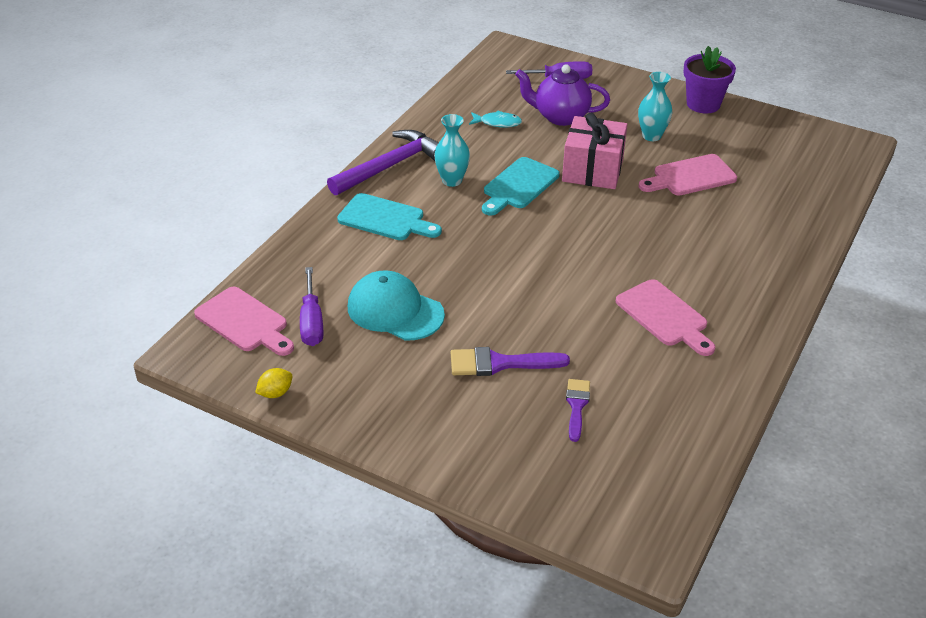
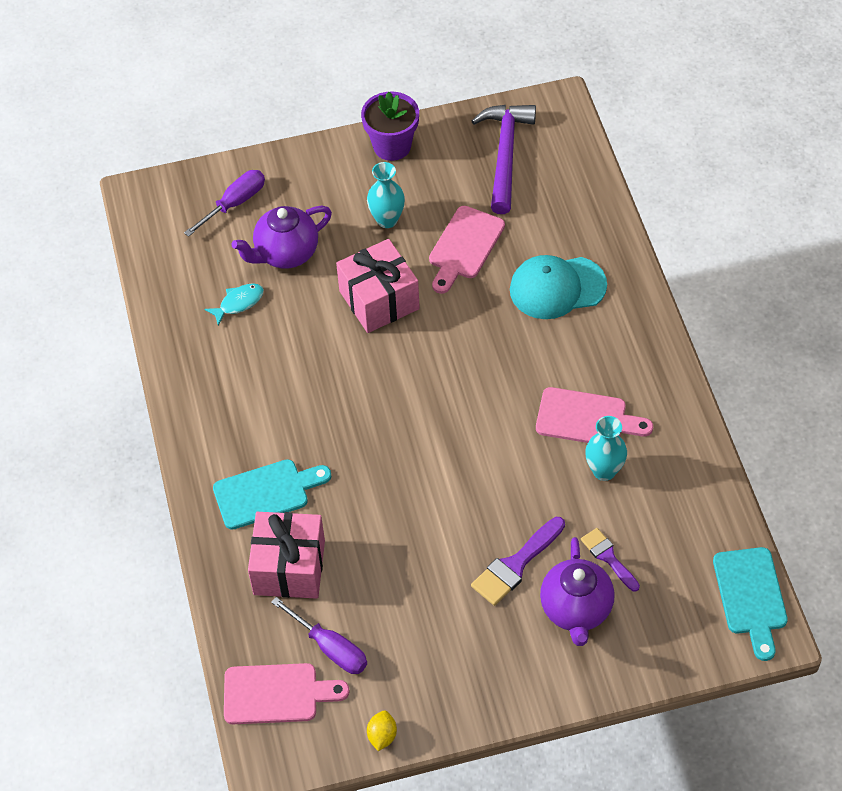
camera: 40 degrees left, 15 degrees up
purple hammer [327,130,439,195] -> purple hammer moved to [472,105,536,214]
turquoise cap [348,270,445,341] -> turquoise cap moved to [510,255,607,319]
turquoise vase [434,114,470,187] -> turquoise vase moved to [585,416,627,481]
turquoise cutting board [482,157,560,215] -> turquoise cutting board moved to [713,547,788,661]
none -> pink gift [248,512,325,599]
none -> purple teapot [540,537,615,646]

